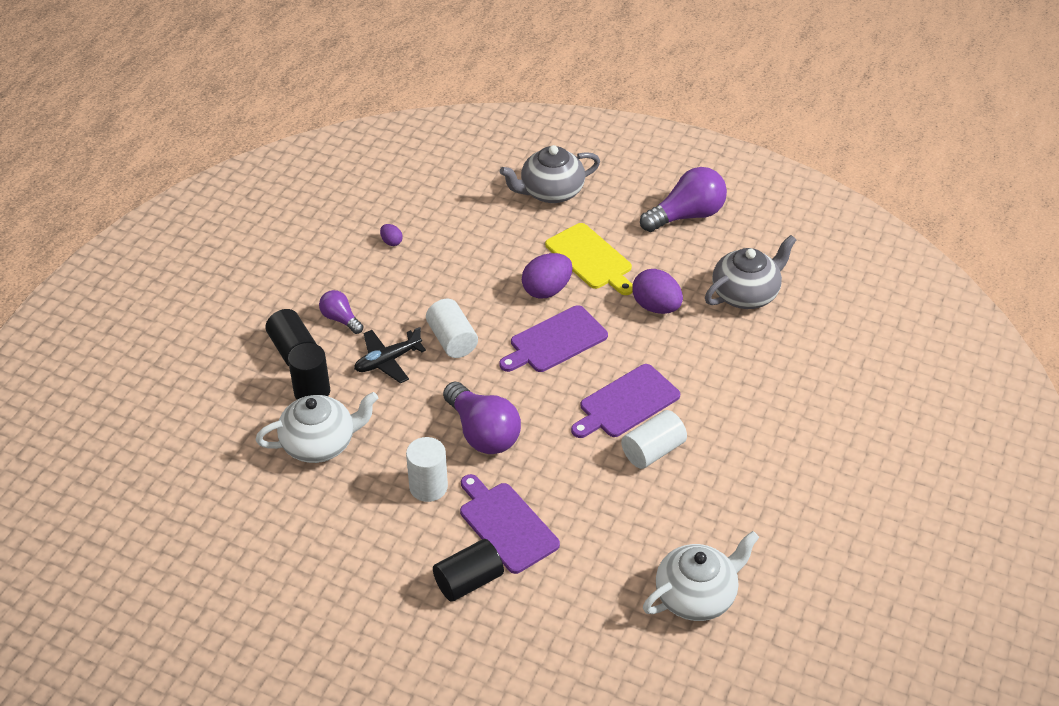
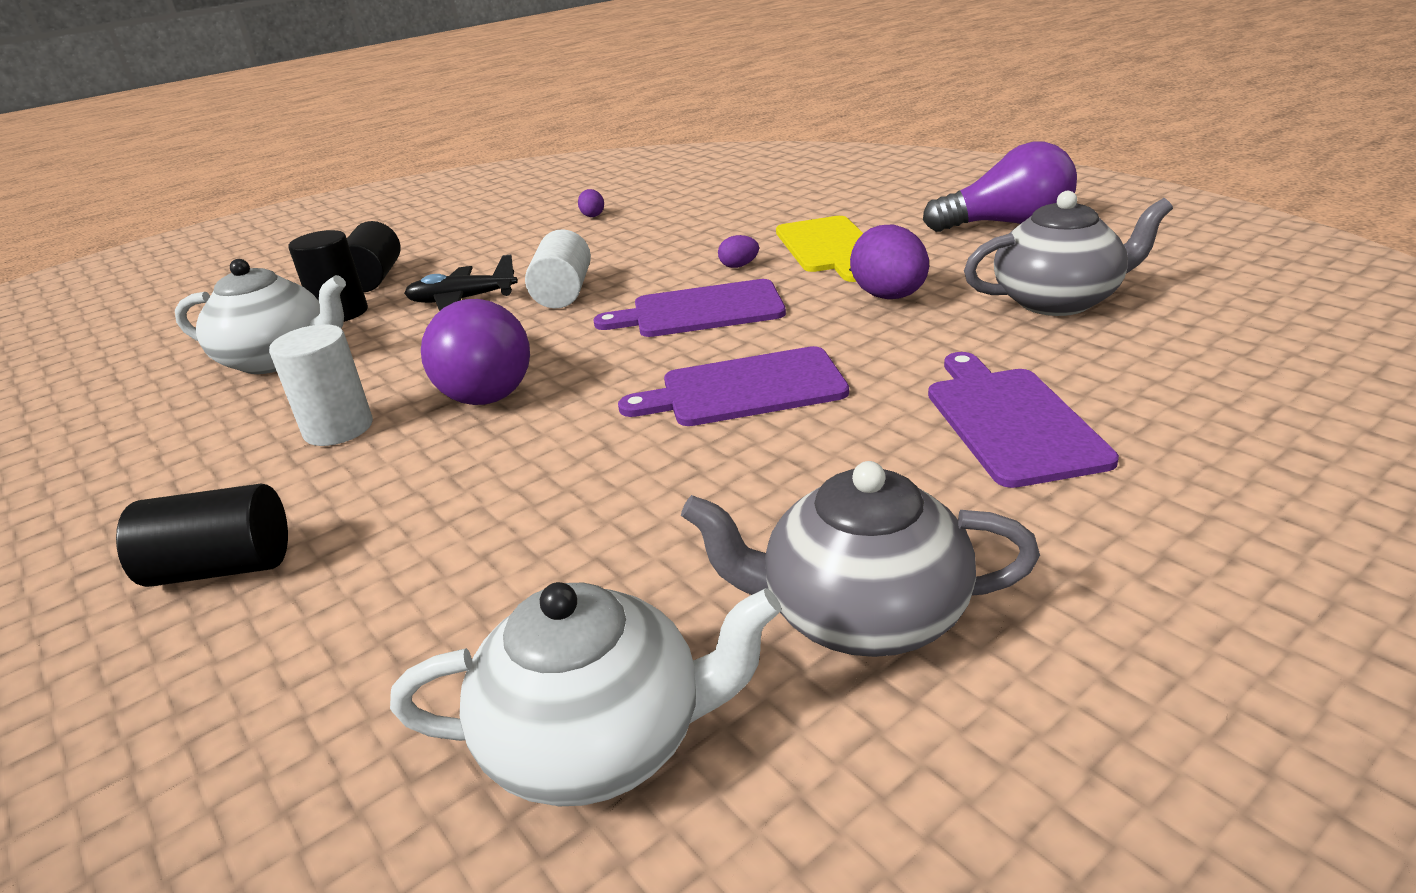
camera: 30 degrees right, 15 degrees down
purple light bulb [319,290,364,334] -> none
purple cutting board [460,474,560,574] -> purple cutting board moved to [928,352,1119,488]
grey teapot [499,145,600,203] -> grey teapot moved to [681,461,1040,657]
purple egg [522,253,573,299] -> purple egg [718,235,759,268], size x0.49
white cylinder [621,410,687,469] -> none

